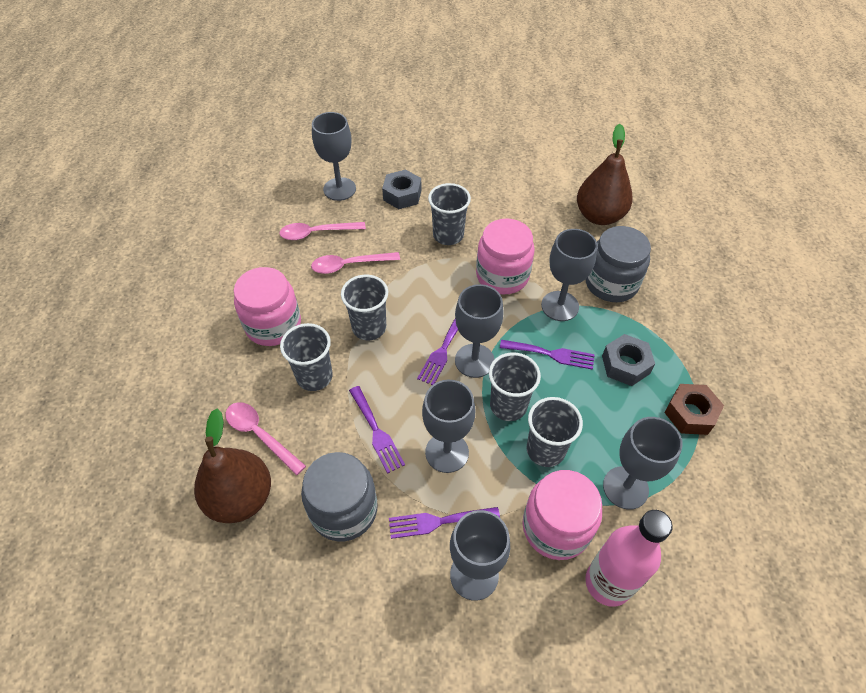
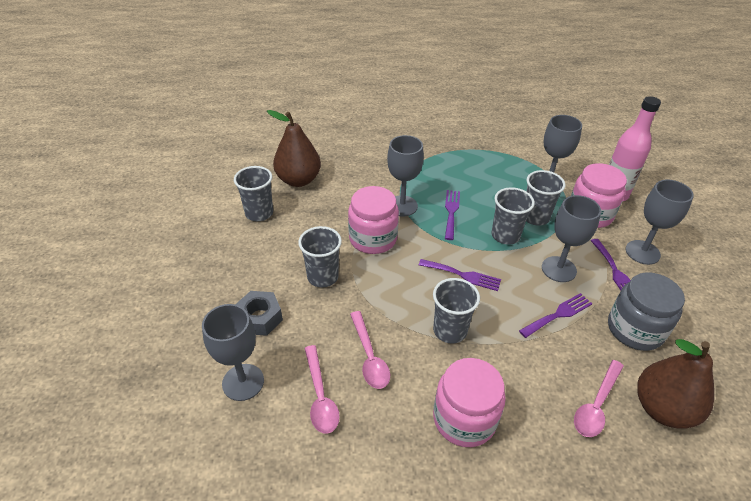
camera: 95 degrees left, 10 degrees down
grey cup [280,323,333,391] -> grey cup moved to [234,166,273,221]
grey goblet [455,284,504,378] -> none
grey jar [586,226,651,302] -> none
grey nut [602,334,655,386] -> none
brown nut [664,384,724,435] -> none

